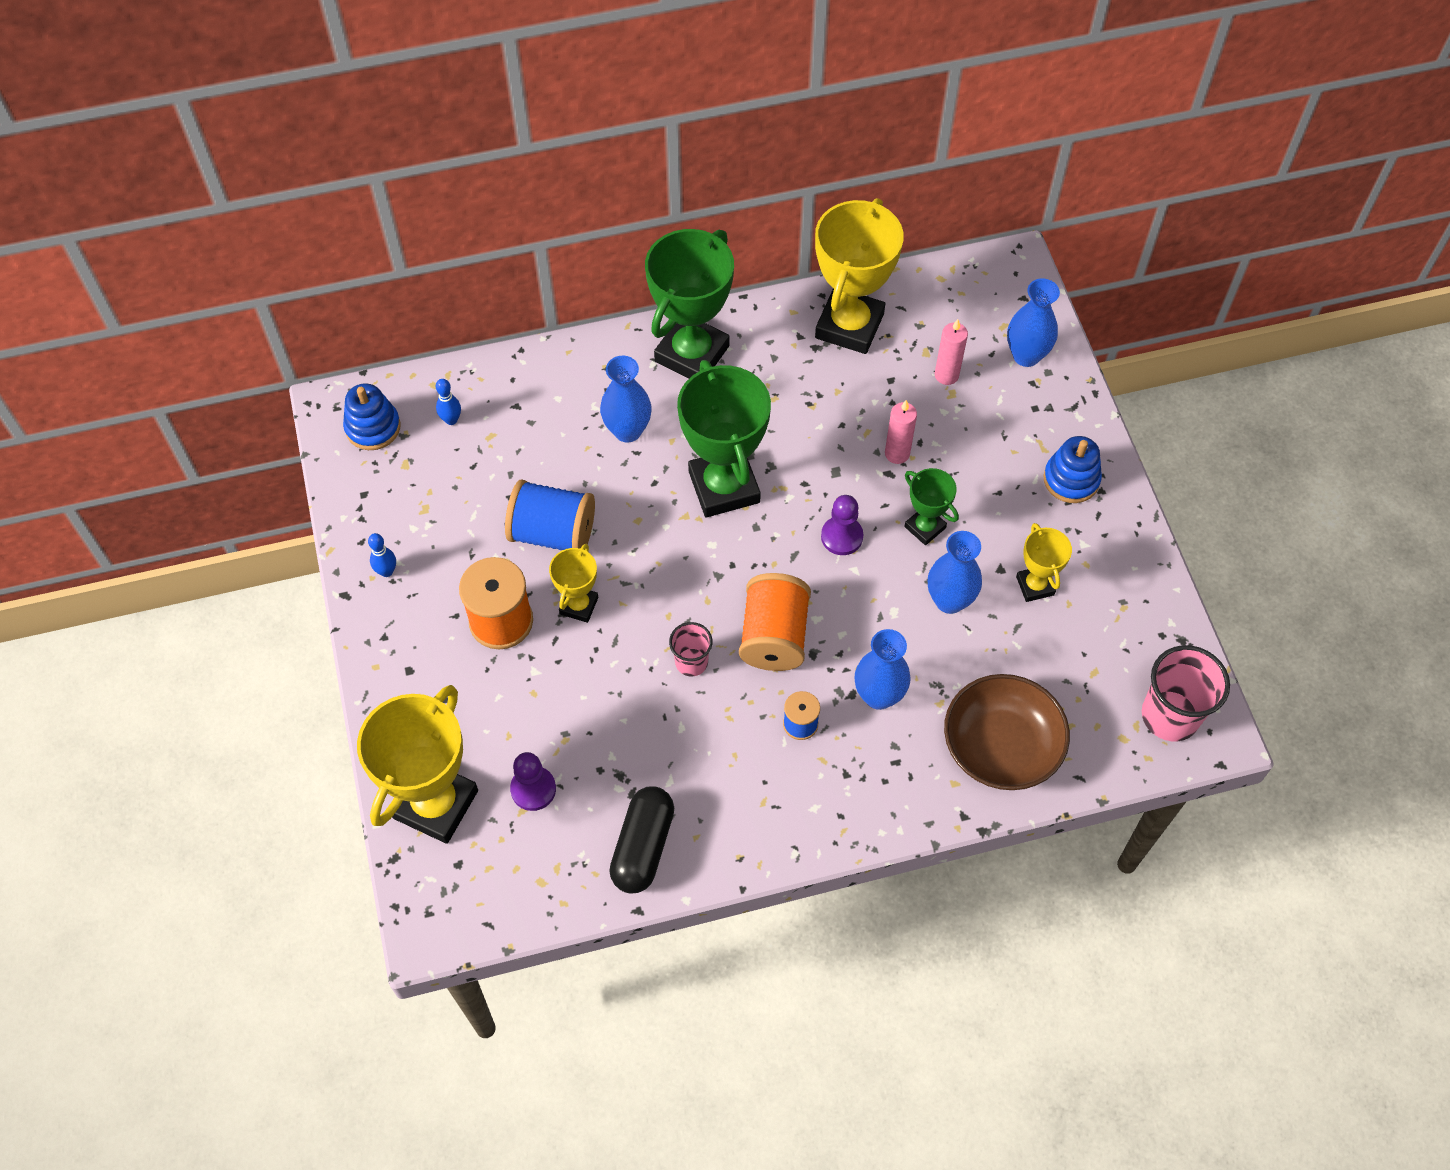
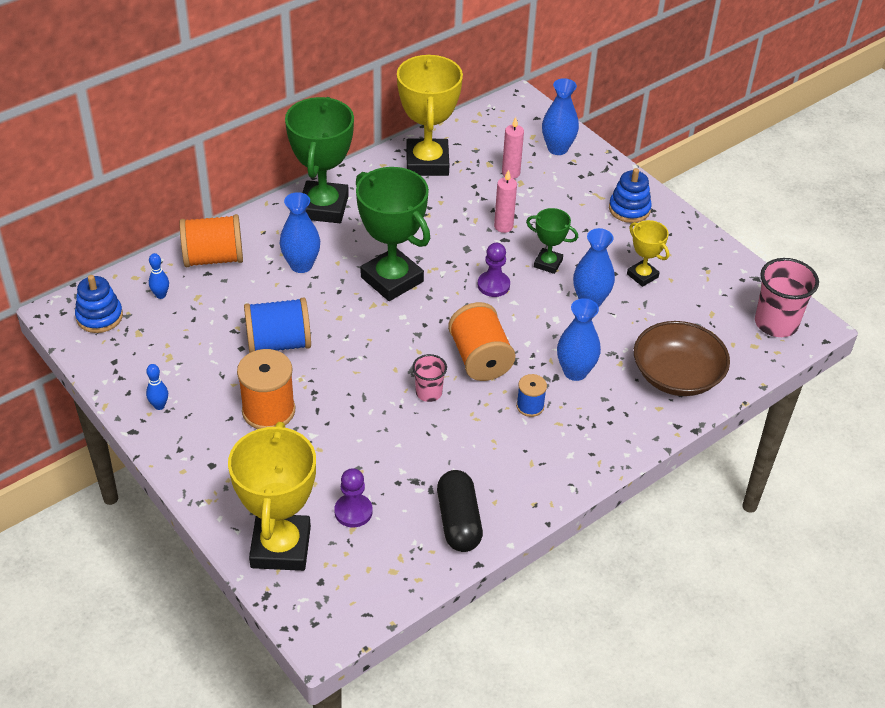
camera: 25 degrees left, 15 degrees down
yellow trophy [549,544,598,623] -> none
none -> orange spool [180,214,243,267]

